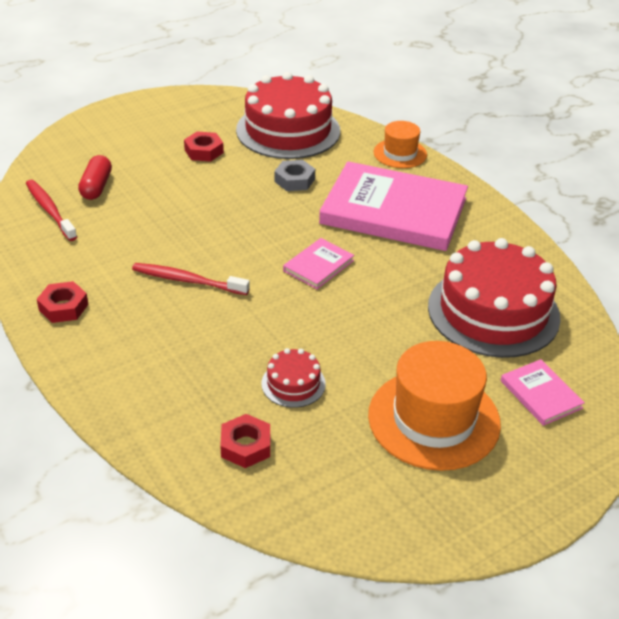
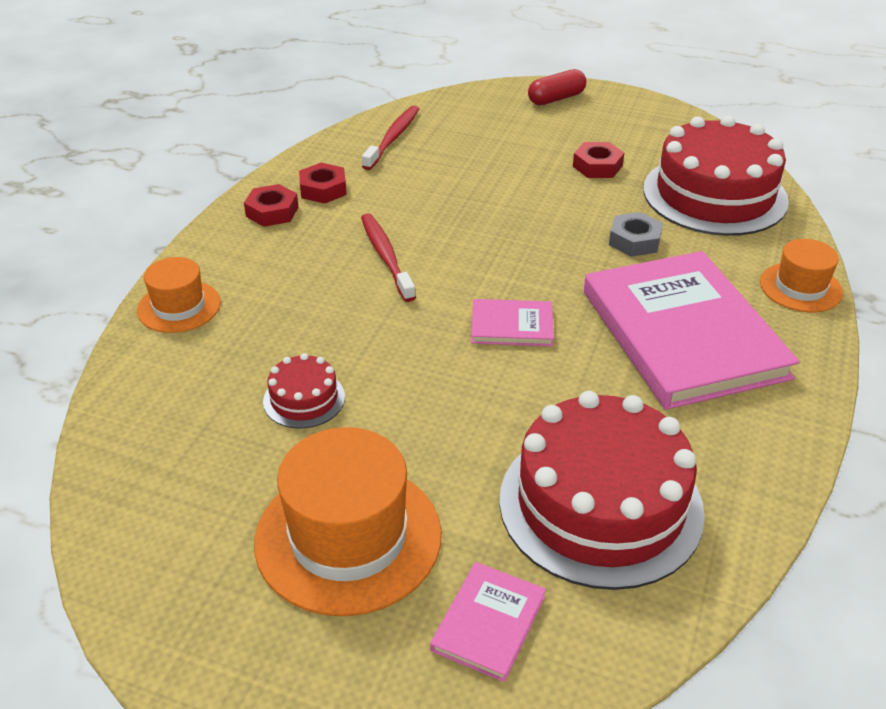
camera: 55 degrees right, 0 degrees up
red capsule [78,155,112,200] -> red capsule moved to [528,69,586,105]
red nut [220,414,270,468] -> red nut moved to [299,163,347,204]
none -> orange hat [137,257,221,333]

